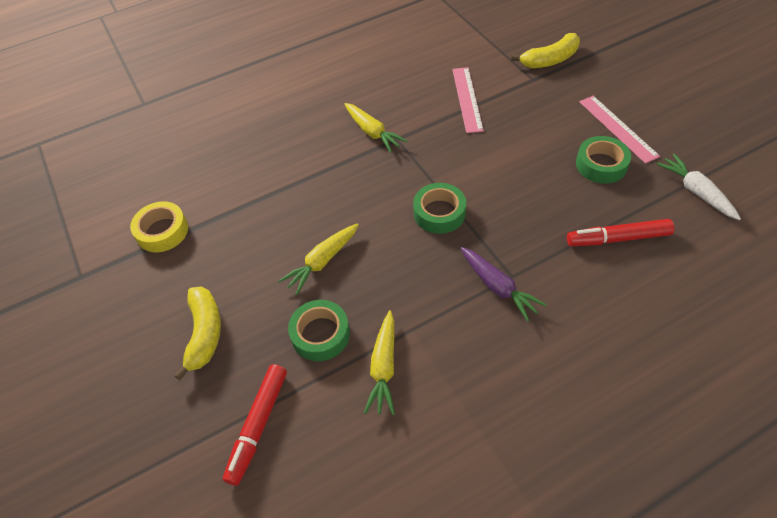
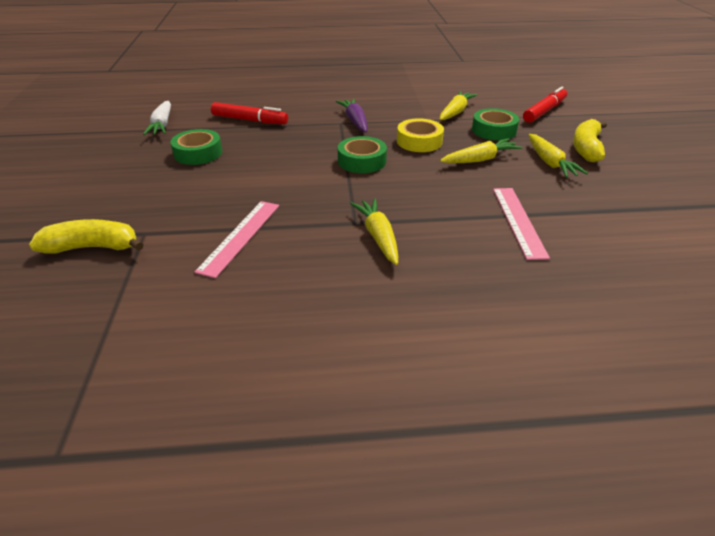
camera: 160 degrees left, 15 degrees down
yellow tape [130,201,188,252] -> yellow tape moved to [397,118,444,152]
pink ruler [579,96,660,164] -> pink ruler moved to [493,188,550,260]
none -> yellow carrot [529,134,588,178]

